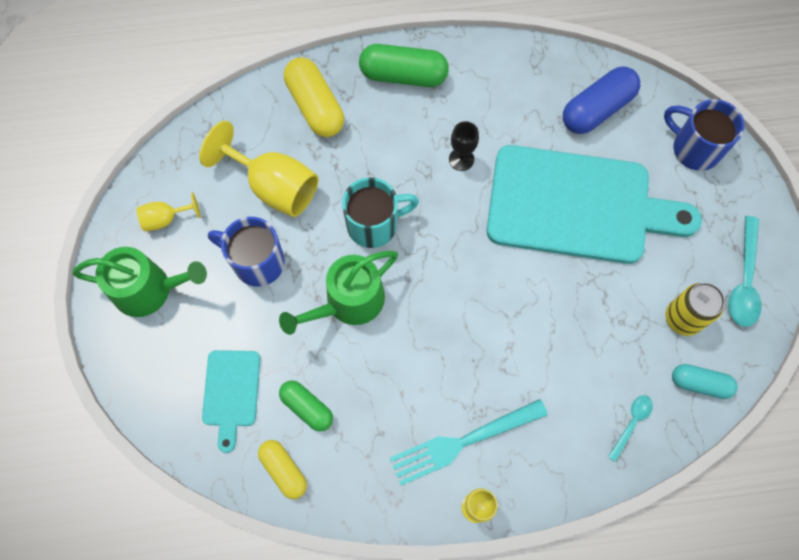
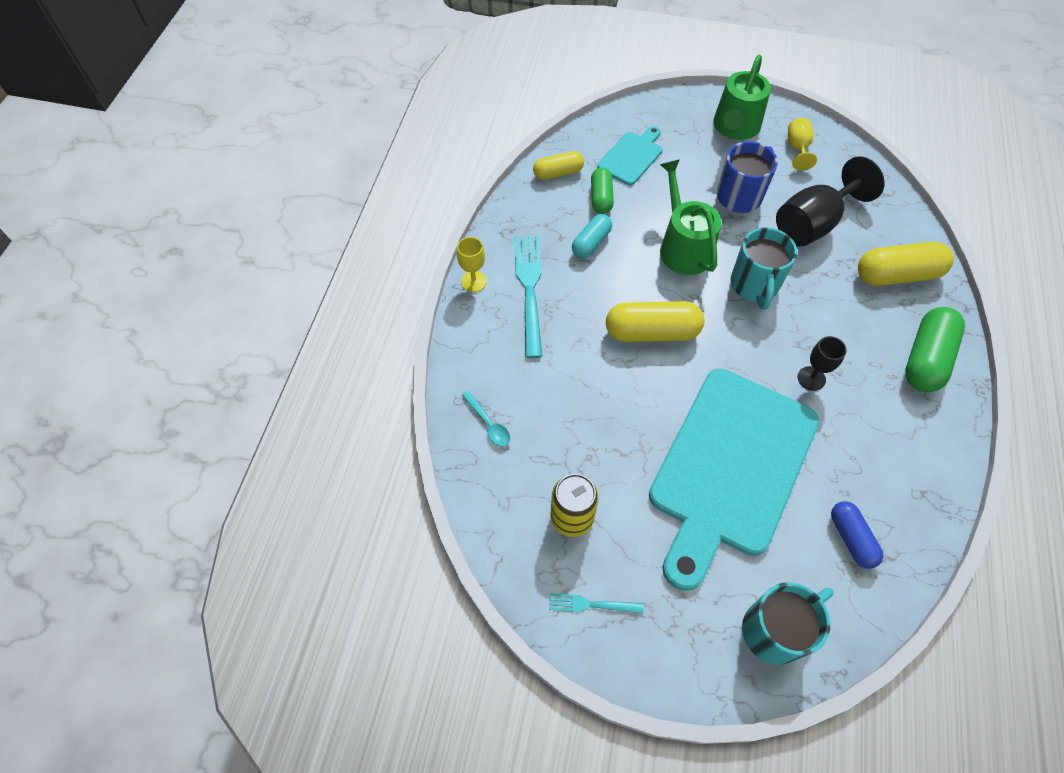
camera: 110 degrees right, 10 degrees down
yellow goblet [199,121,319,217] -> black goblet [776,156,885,246]
turquoise cutting board [202,350,260,453] -> turquoise cutting board turned 105 degrees clockwise [597,126,662,185]
green capsule [279,380,333,431] -> green capsule turned 60 degrees counterclockwise [591,168,614,214]
blue capsule [563,67,640,134] -> blue capsule [831,502,883,569], size x0.62
blue mug [664,99,745,171] -> turquoise mug [742,582,834,665]
turquoise capsule [672,364,738,399] -> turquoise capsule moved to [572,214,612,258]
turquoise spoon [728,216,762,327] -> turquoise fork [549,593,644,614]
none -> yellow capsule [606,301,704,342]

